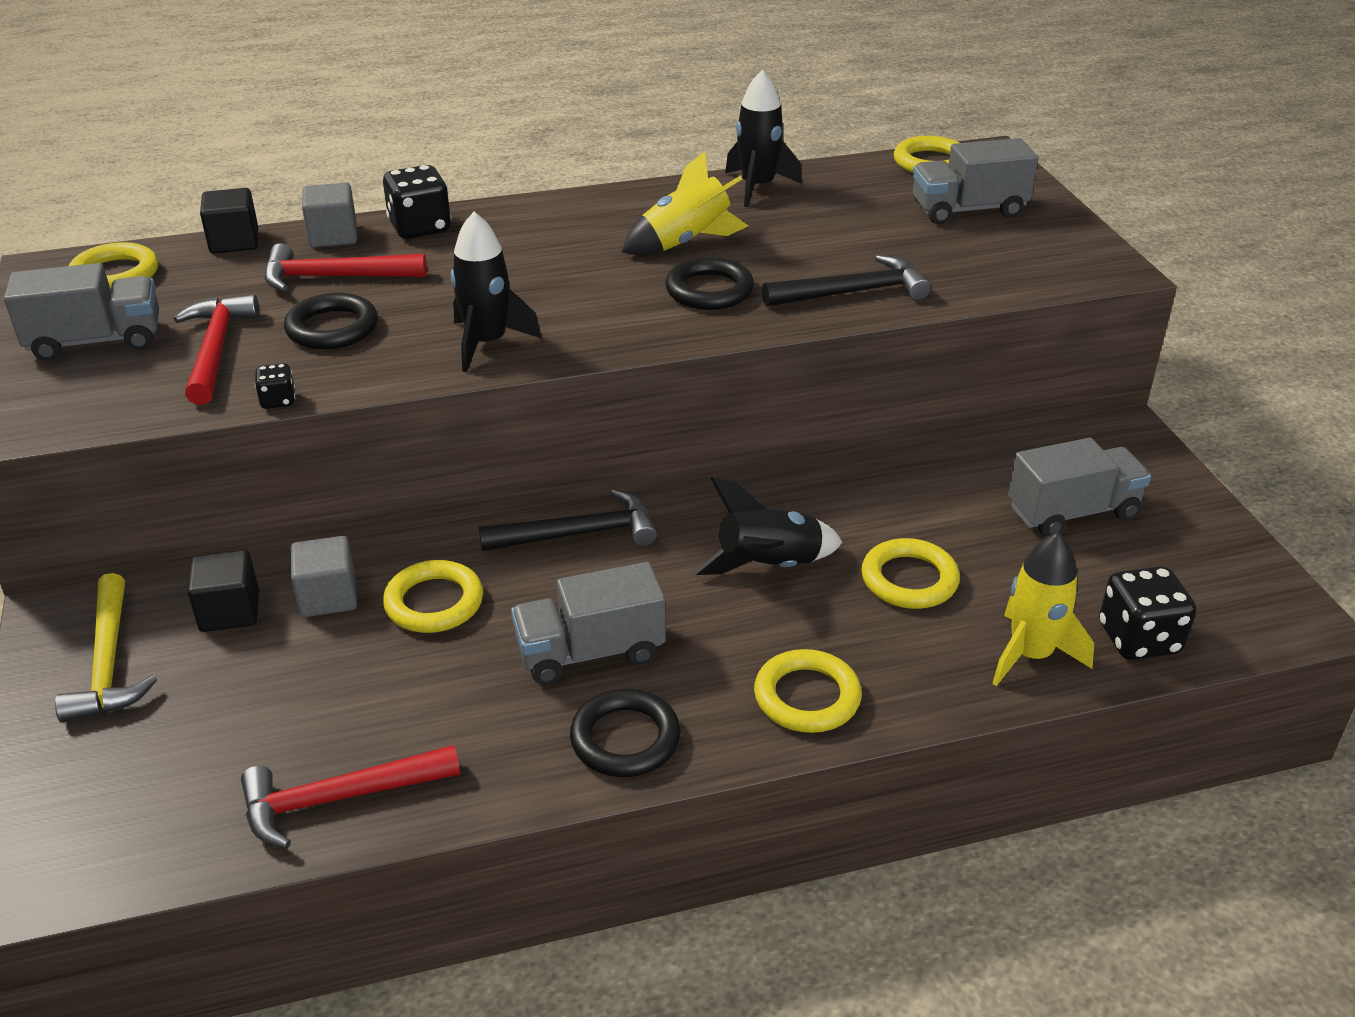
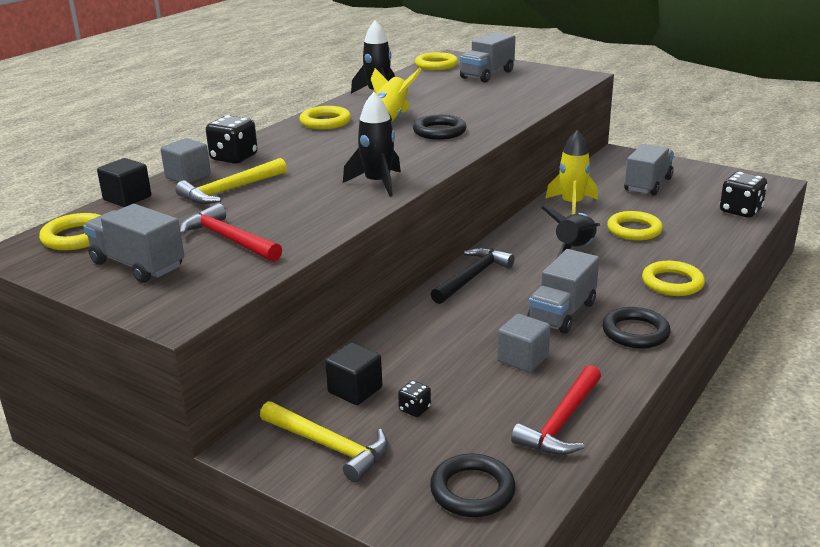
camera: 40 degrees left, 10 degrees down
grey truck [4,263,159,361] -> grey truck turned 90 degrees counterclockwise [83,204,184,283]
black dice [255,363,295,409] -> black dice moved to [398,380,431,417]
red hammer [264,243,427,291] -> yellow hammer [175,158,287,204]
black ring [284,293,378,350] -> black ring moved to [430,453,516,517]
grey cube [291,536,357,617] -> grey cube moved to [497,314,550,373]
yellow ring [383,560,483,633] -> yellow ring moved to [299,106,351,129]
black hammer [762,255,931,307] -> none
yellow rocket [992,532,1094,686] -> yellow rocket moved to [545,130,598,215]

